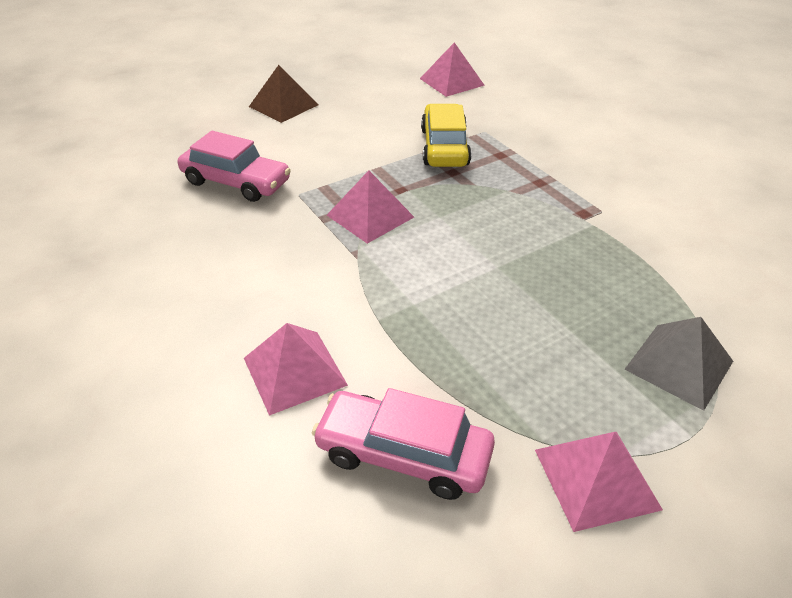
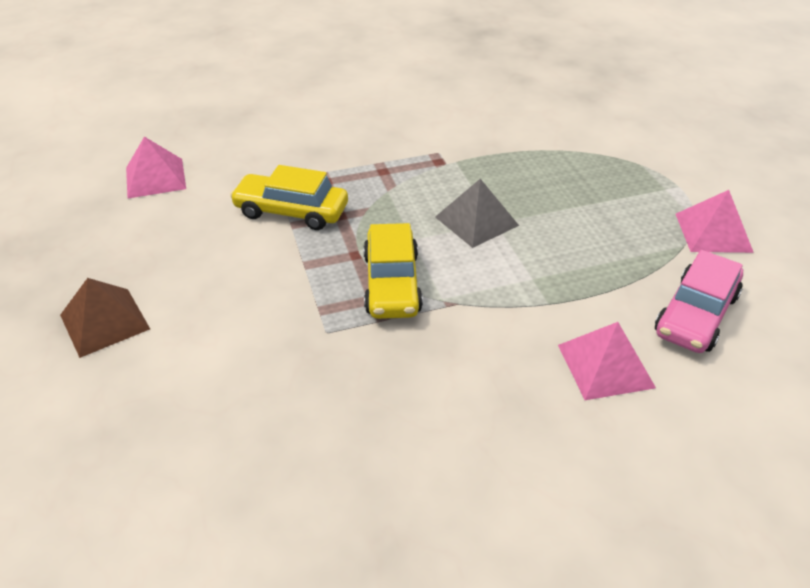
camera: 75 degrees left, 0 degrees up
pink car [178,131,291,202] -> none
pink pyramid [327,170,414,244] -> yellow car [363,223,423,319]
grey pyramid [624,317,733,411] -> grey pyramid moved to [435,179,519,248]

